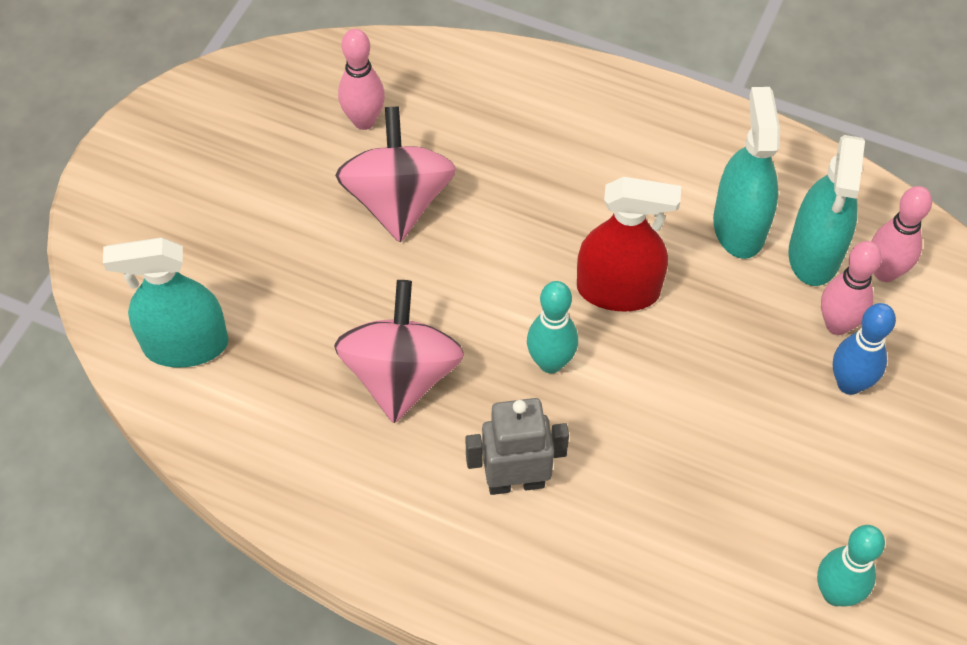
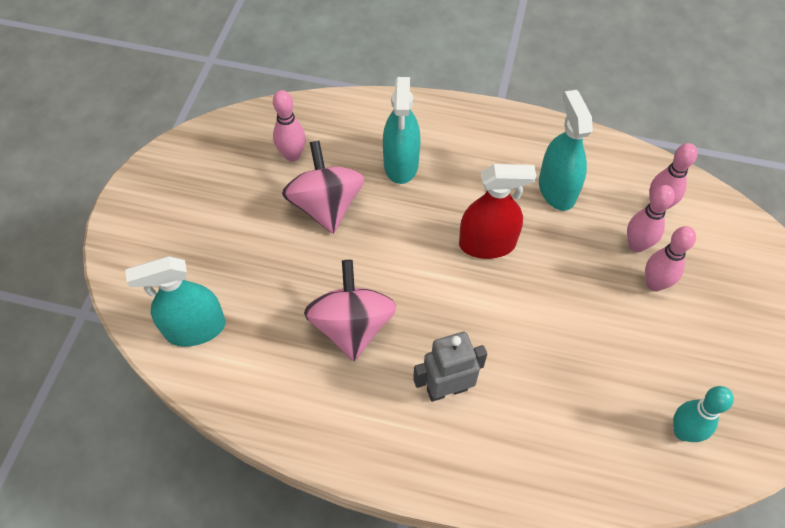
camera: 10 degrees left, 0 degrees up
turquoise bowling pin [527,281,578,373] -> none
turquoise spray bottle [788,135,865,286] -> turquoise spray bottle moved to [383,77,421,184]
blue bowling pin [833,303,896,395] -> pink bowling pin [645,226,696,291]

